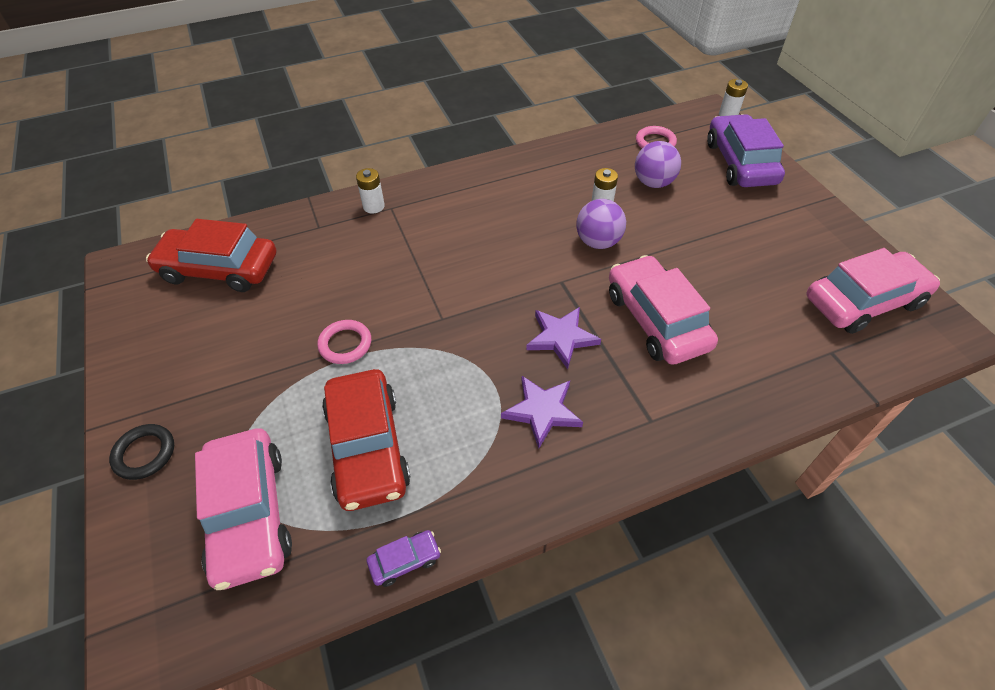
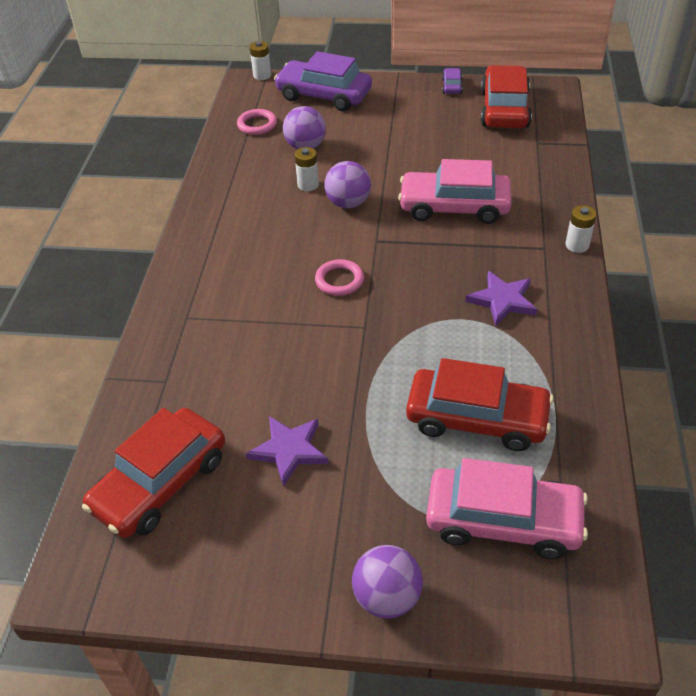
camera: 60 degrees left, 5 degrees down
black ring [109,424,174,480] -> purple ball [352,545,423,619]
pink ring [317,320,371,364] -> pink ring moved to [315,259,364,296]
white battery [356,168,385,214] -> white battery moved to [566,205,597,253]
purple car [367,530,441,587] -> purple car moved to [442,68,463,94]
purple star [526,307,601,369] -> purple star moved to [246,416,328,487]
pink car [806,248,940,334] -> red car [481,65,532,128]

